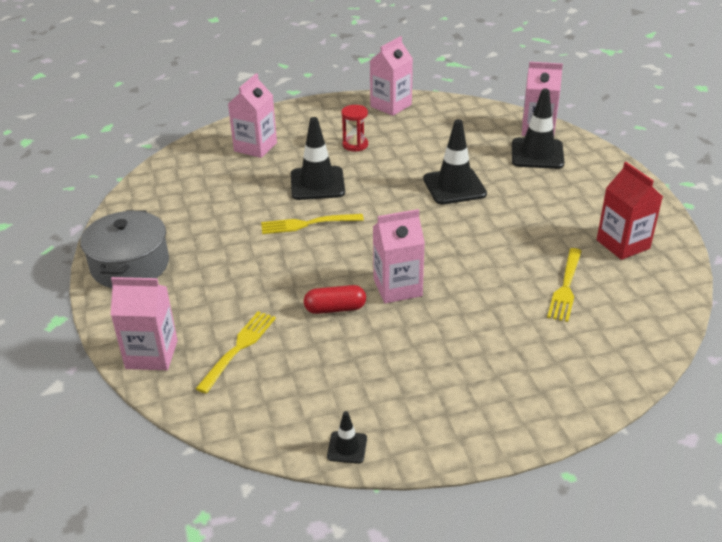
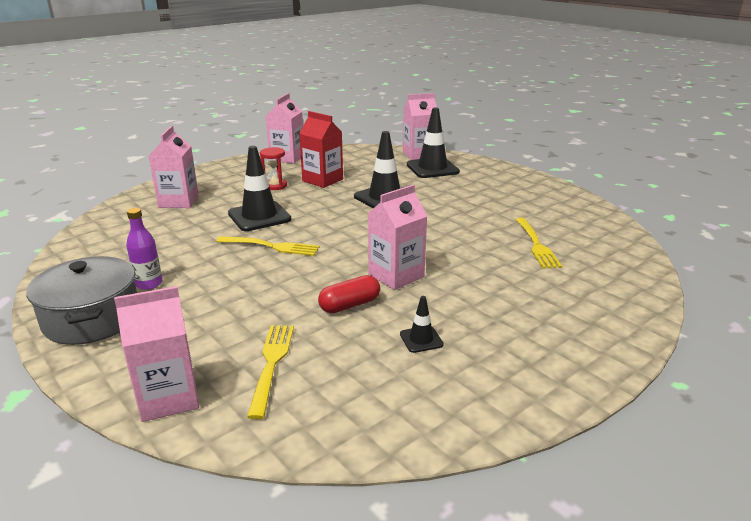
camera: 25 degrees left, 10 degrees down
yellow fork [261,214,364,234] -> yellow fork turned 135 degrees counterclockwise [216,236,319,256]
black traffic cone [327,411,367,464] -> black traffic cone moved to [400,296,444,353]
red carton [597,162,663,260] -> red carton moved to [299,111,343,188]
none -> purple bottle [126,208,163,290]

